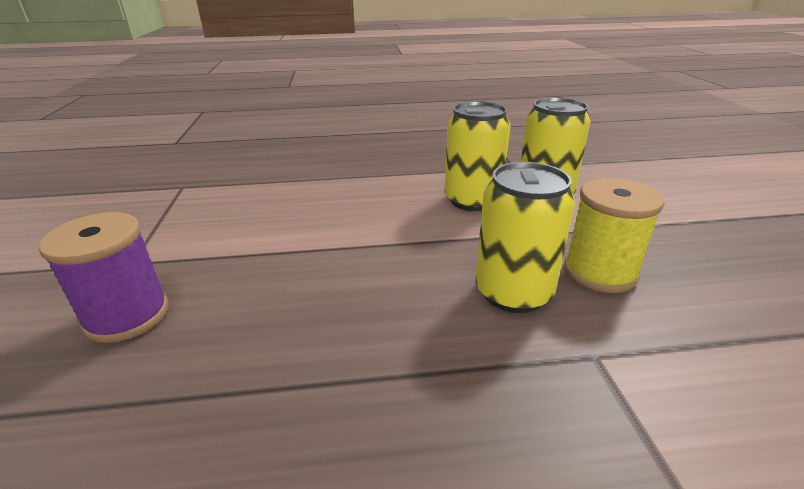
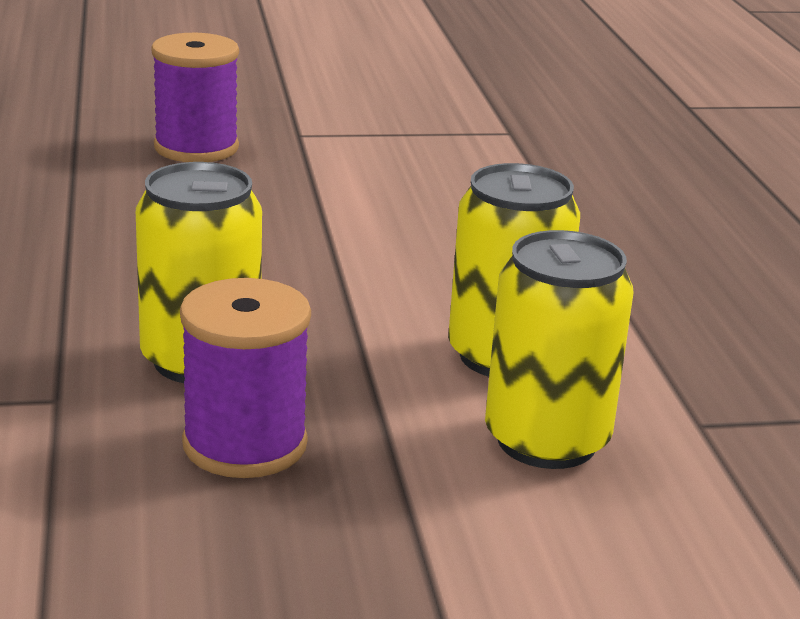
camera: 85 degrees right, 5 degrees down
yellow spool [564,178,665,293] -> purple spool [180,278,311,478]

